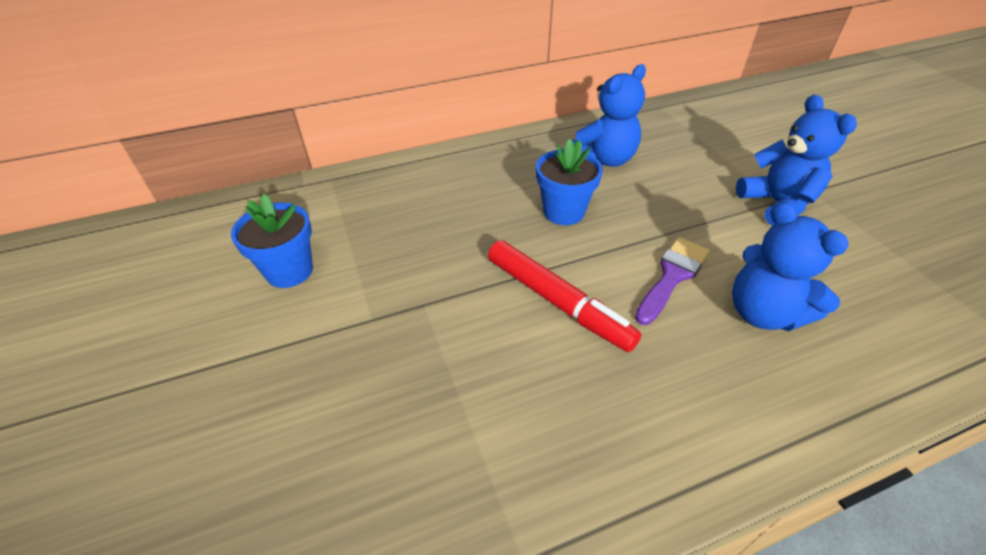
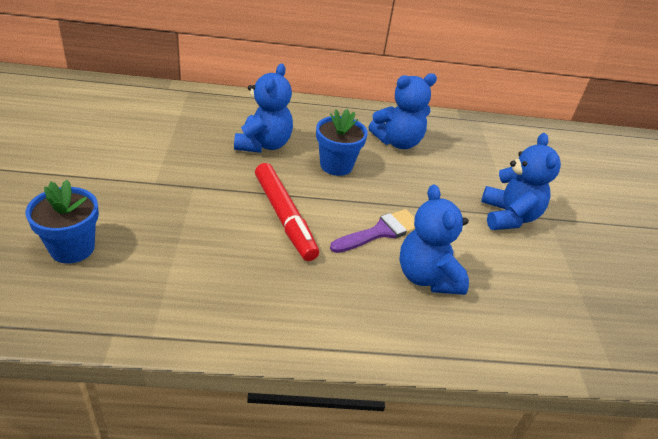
camera: 15 degrees right, 5 degrees down
blue flower pot [231,194,313,288] -> blue flower pot moved to [26,180,99,264]
none -> blue teddy bear [234,64,293,153]

